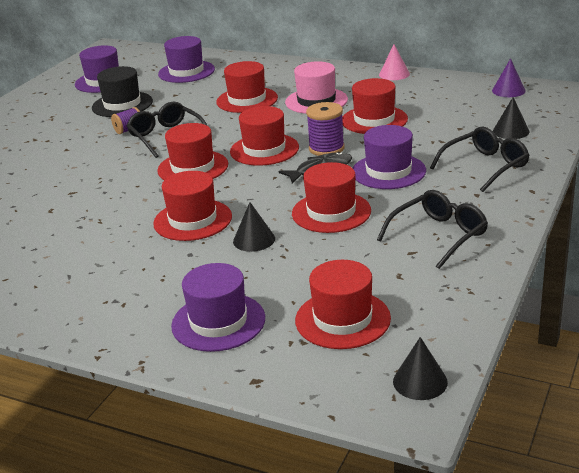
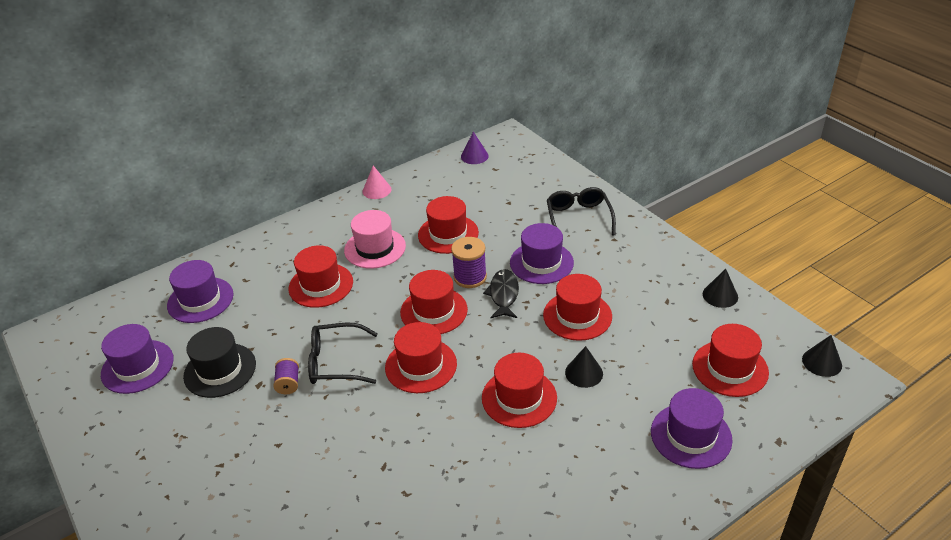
camera: 60 degrees left, 10 degrees up
black glasses [377,190,488,269] -> none
black cone [493,97,530,139] -> black cone moved to [703,269,738,308]

